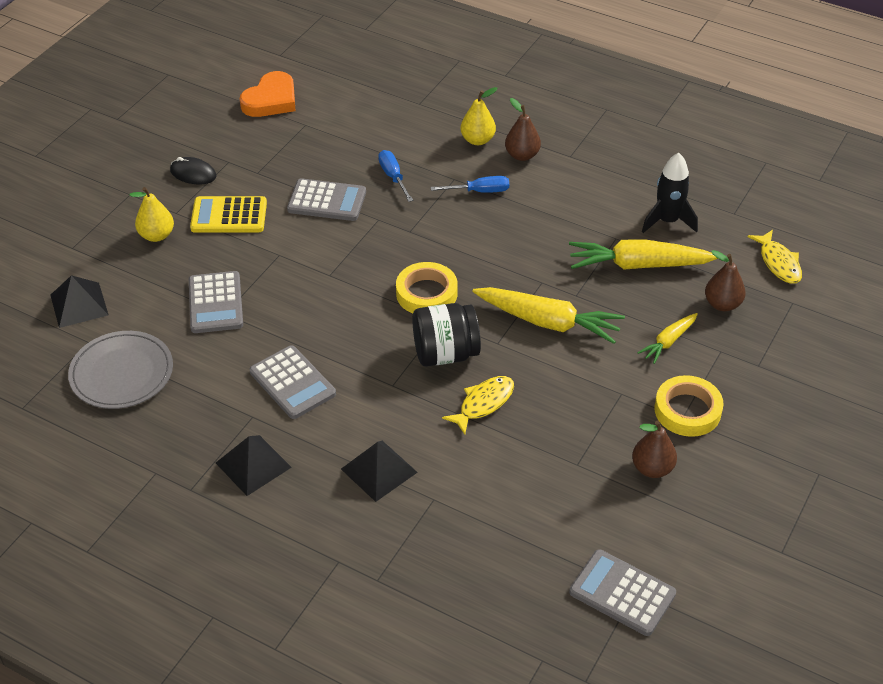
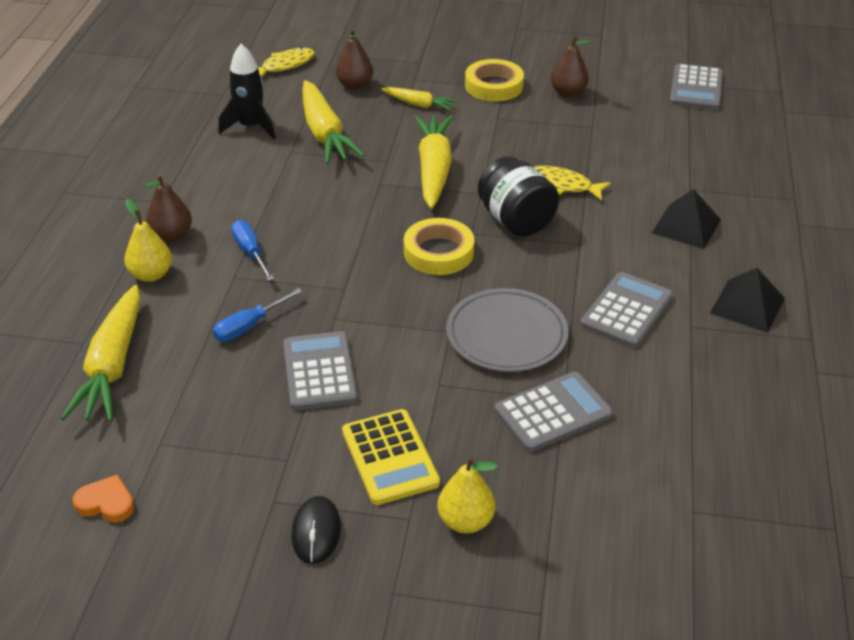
camera: 110 degrees left, 5 degrees down
black pyramid [50,275,108,328] -> none
grey plate [68,331,173,409] -> grey plate moved to [446,288,568,372]
orange heart [240,71,296,117] -> orange heart [72,474,134,522], size x0.57
none -> yellow carrot [61,285,141,422]

